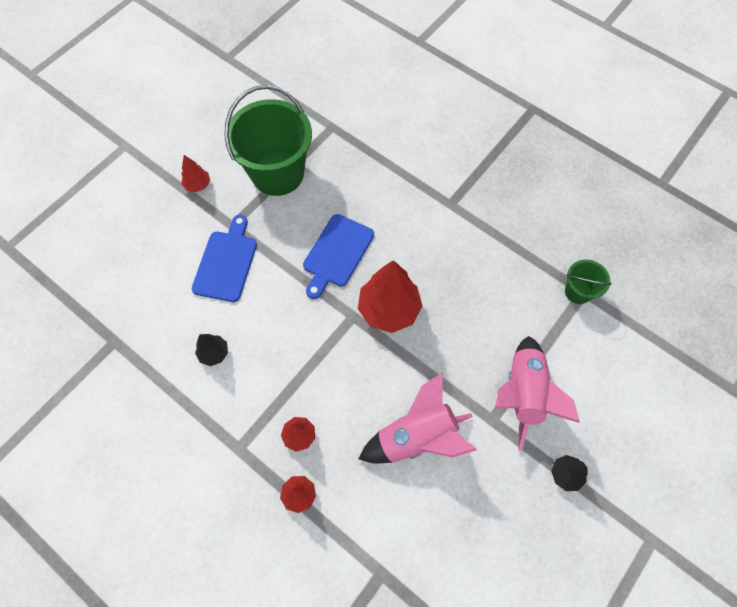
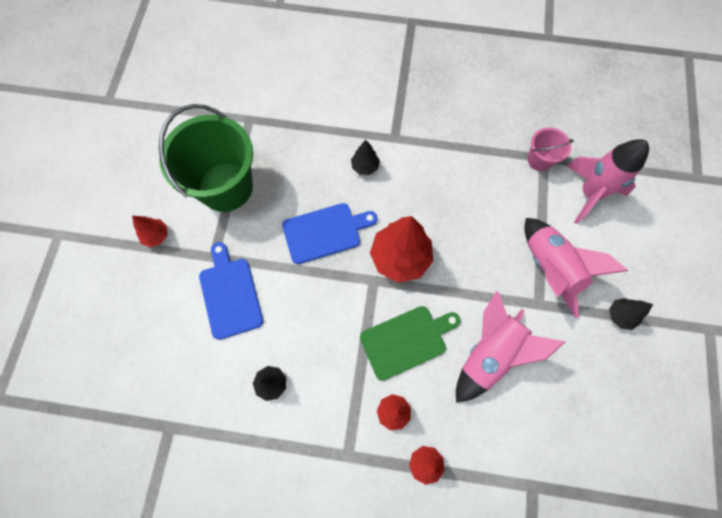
camera: 30 degrees left, 5 degrees up
blue cutting board [303,214,374,299] -> blue cutting board turned 105 degrees counterclockwise [282,203,378,264]
green bucket [565,259,612,304] -> pink bucket [528,127,574,171]
none -> black tree [351,140,380,175]
none -> green cutting board [360,306,461,381]
none -> pink rocket [567,139,649,224]

